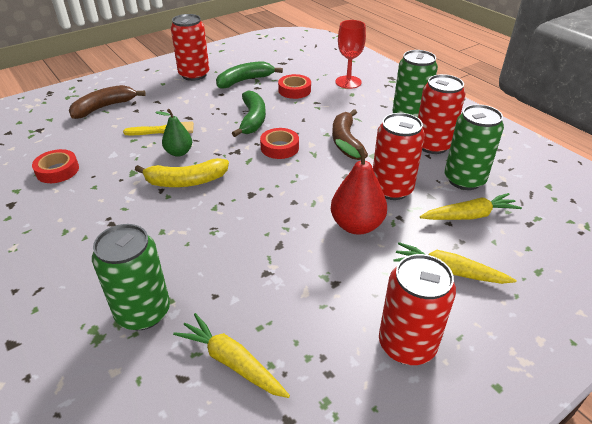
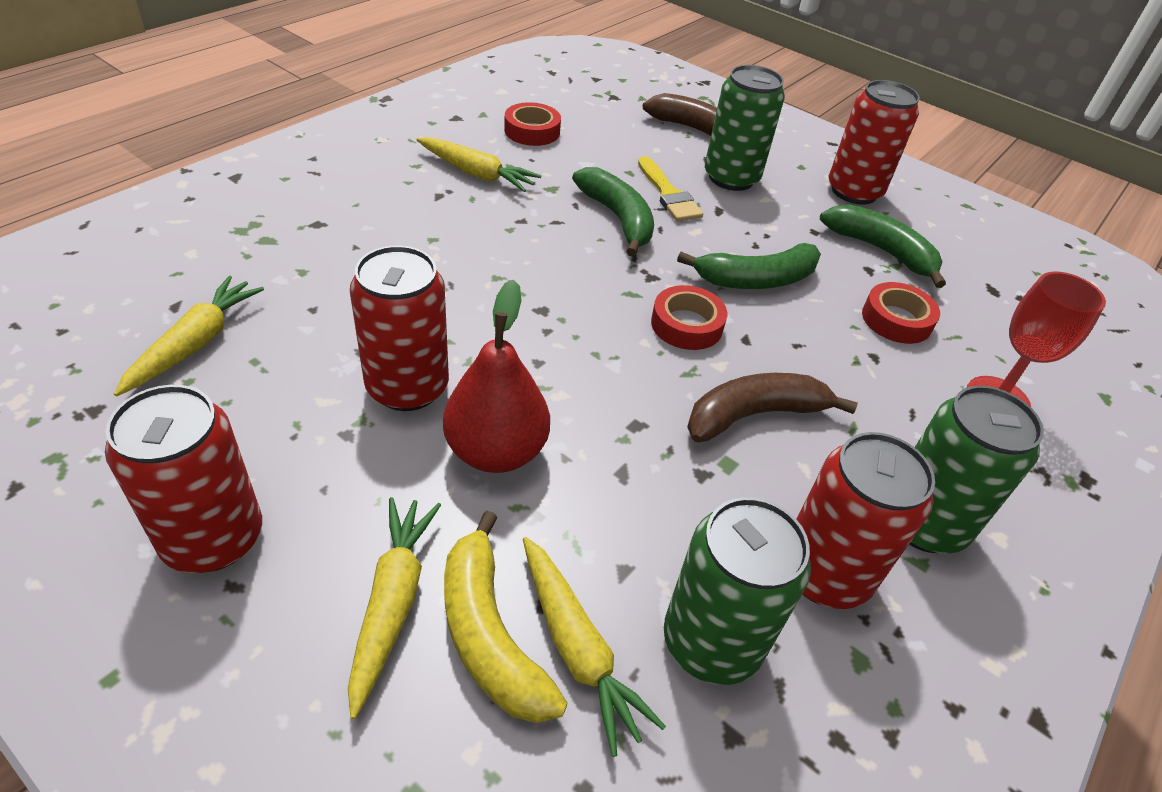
camera: 70 degrees right, 5 degrees up
green can [92,224,170,330] -> green can moved to [705,65,785,191]
yellow banana [135,158,229,187] -> yellow banana moved to [444,511,567,723]
green pear [155,109,192,157] -> green banana [572,167,654,257]
red can [373,113,425,200] -> red can moved to [350,245,449,411]
none -> yellow carrot [416,137,542,192]

